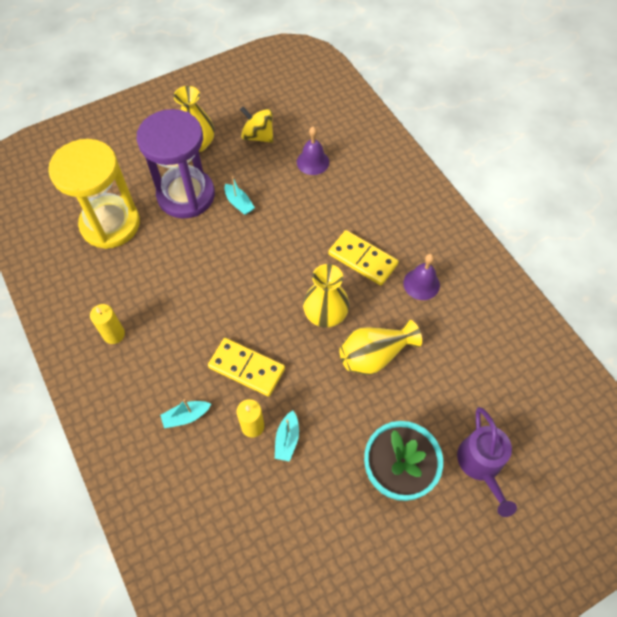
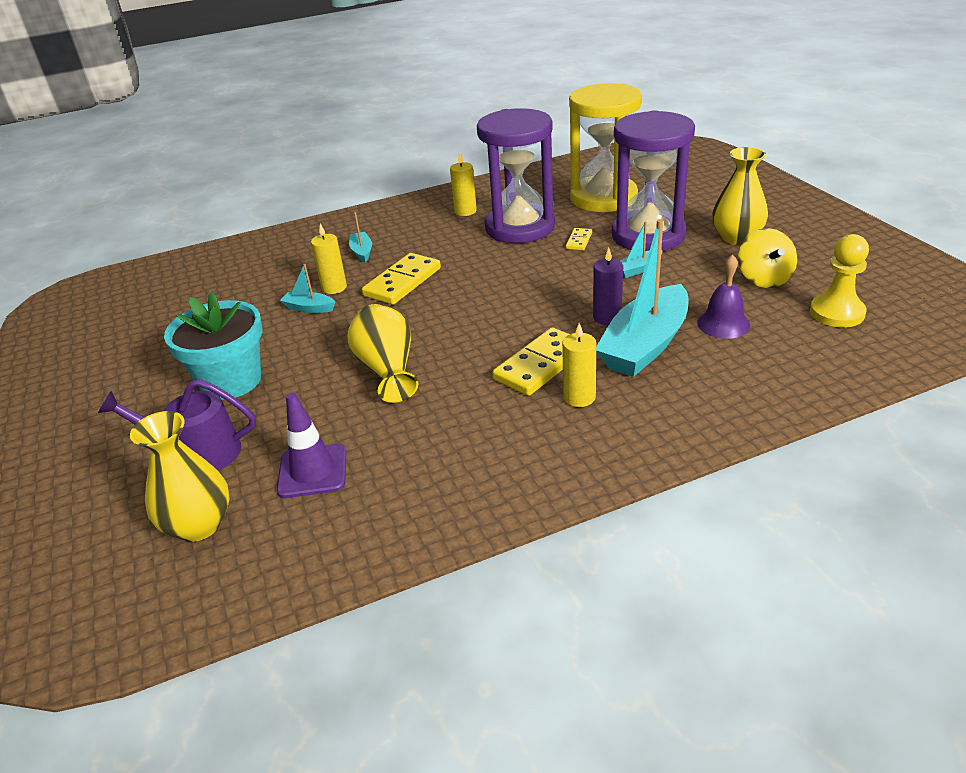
camera: 100 degrees right, 25 degrees down
yellow spinning top [240,106,273,143] -> yellow spinning top turned 135 degrees clockwise [738,228,797,288]
yellow vase [303,264,349,327] -> yellow vase moved to [130,411,230,542]
purple bell [403,253,440,300] -> none
none -> purple traffic cone [277,393,347,498]
none -> purple hourglass [477,108,555,243]
none -> yellow candle [562,323,596,407]
none -> yellow domino [566,228,592,250]
none -> purple candle [593,248,623,325]
none -> turquoise boat [596,219,688,377]
none -> yellow pawn [810,234,869,327]

